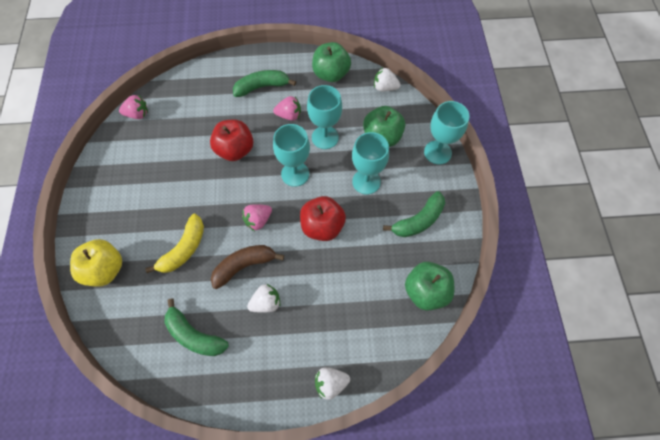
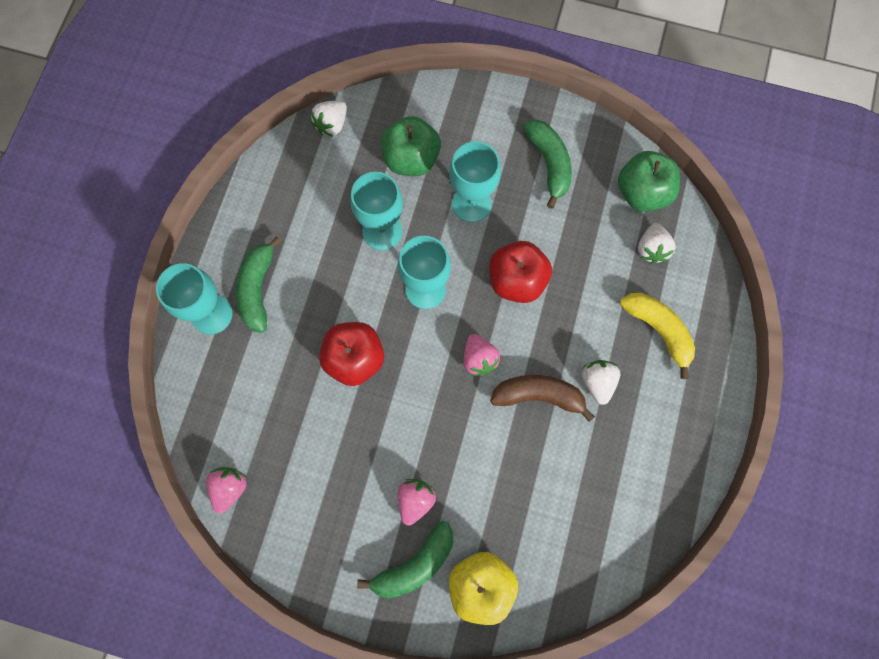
camera: 70 degrees left, 10 degrees up
yellow banana [145,214,204,273] -> yellow banana moved to [620,293,695,379]
green banana [165,298,229,356] -> green banana moved to [357,521,453,598]
brown banana [211,245,284,289] -> brown banana turned 105 degrees clockwise [490,375,595,422]
pink strawberry [273,96,301,121] -> pink strawberry moved to [398,479,436,526]
green apple [312,42,351,82] -> none
white strawberry [315,367,350,400] -> white strawberry moved to [638,223,676,264]
turquoise goblet [424,101,469,165] -> turquoise goblet moved to [156,263,233,334]

